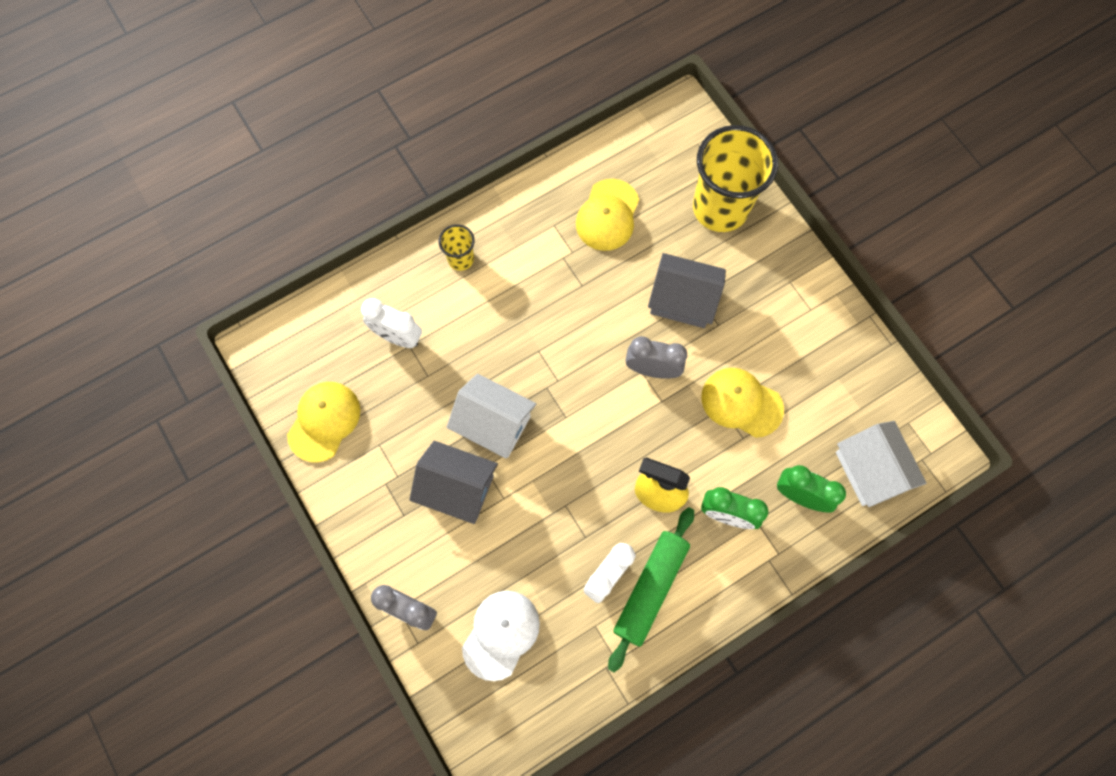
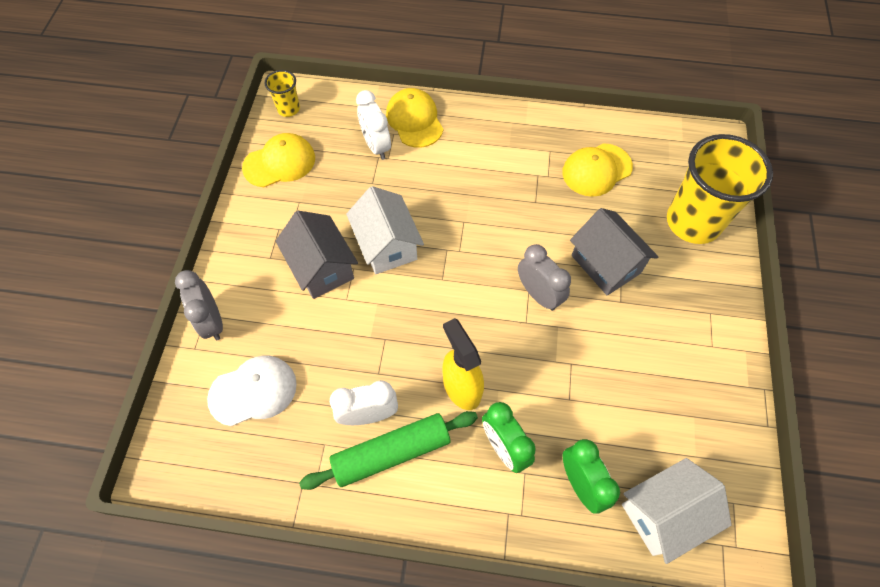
camera: 40 degrees right, 10 degrees down
yellow cup [439,224,475,271] -> yellow cup moved to [265,70,300,117]
yellow cap [701,368,784,438] -> yellow cap moved to [386,88,443,148]
white house [836,421,926,507] -> white house turned 45 degrees clockwise [622,458,732,564]

